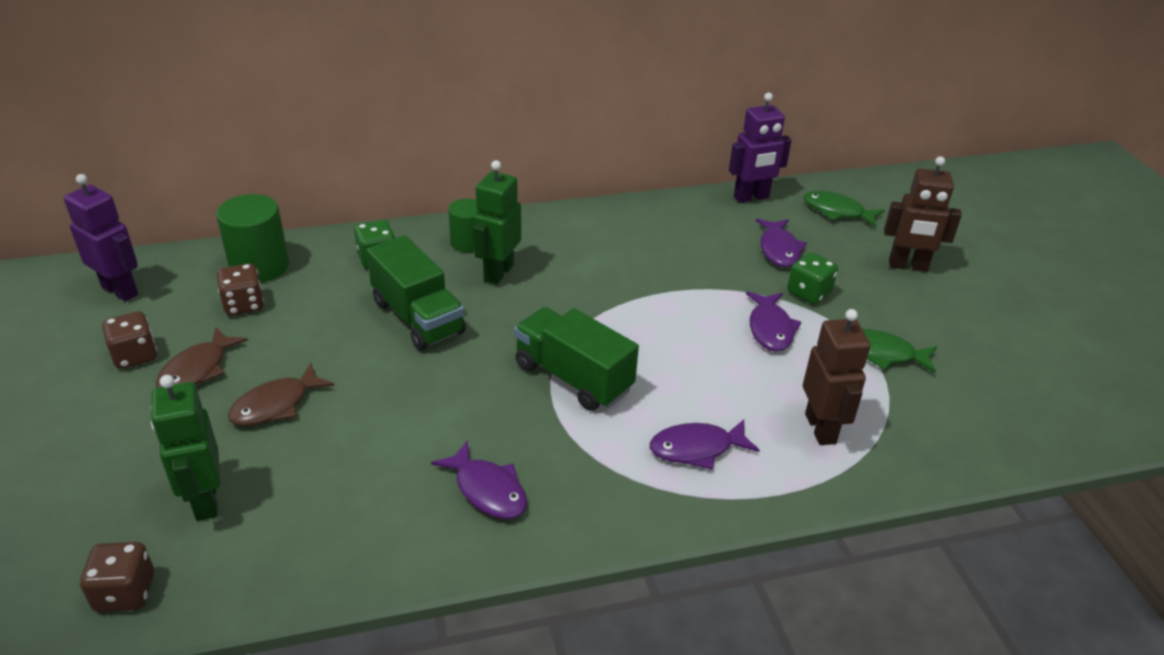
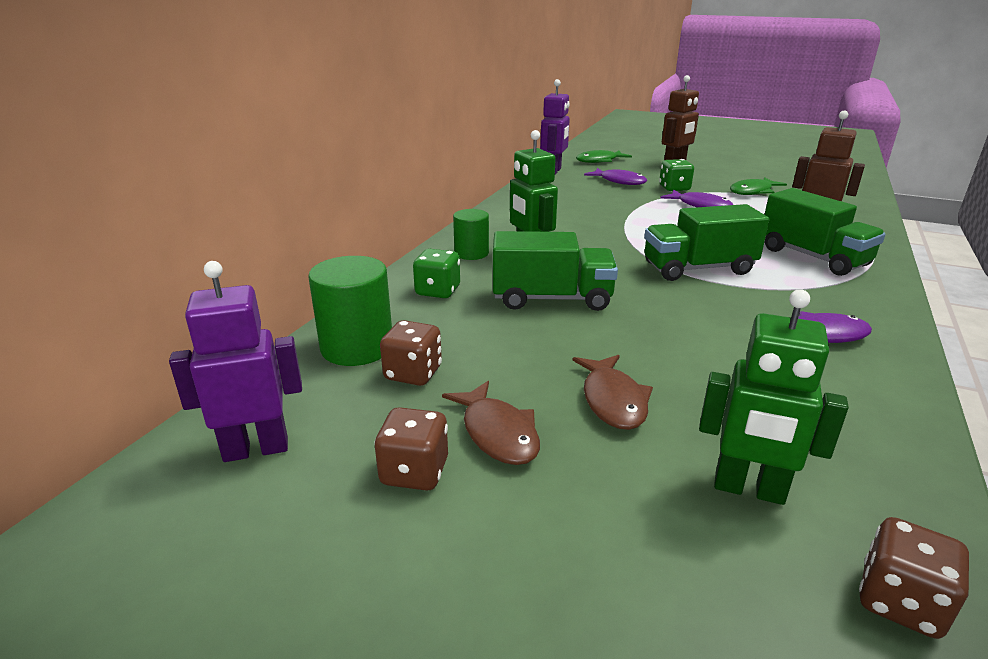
camera: 50 degrees left, 10 degrees down
purple fish [650,419,760,470] -> green truck [764,188,886,276]

